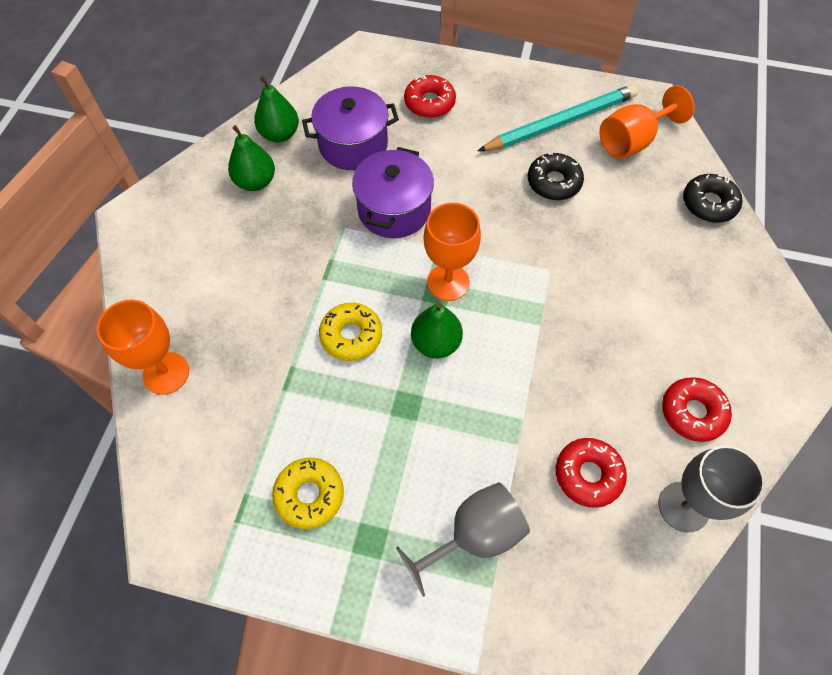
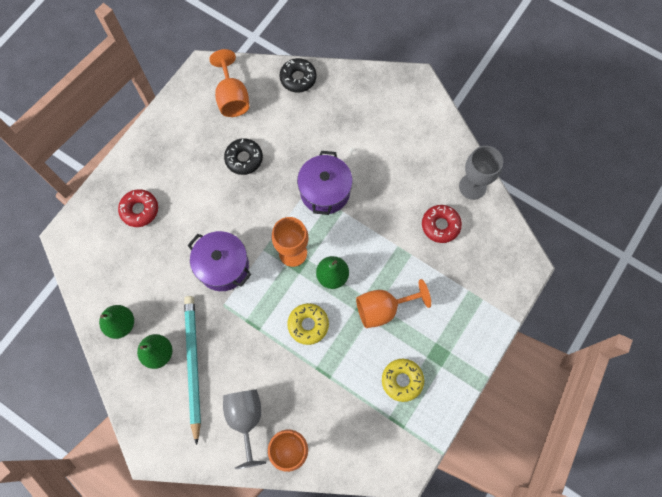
camera: 70 degrees left, 10 degrees up
purple pot [302,86,399,170] -> purple pot moved to [297,151,352,215]
grey goblet [396,482,530,597] -> grey goblet moved to [223,390,266,469]
turquoise pencil [478,84,638,151] -> turquoise pencil moved to [184,296,201,445]
red donut [662,377,732,442] -> none
none -> orange goblet [356,279,431,328]

